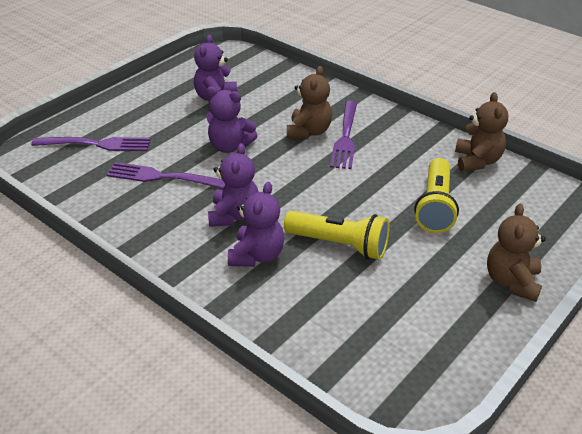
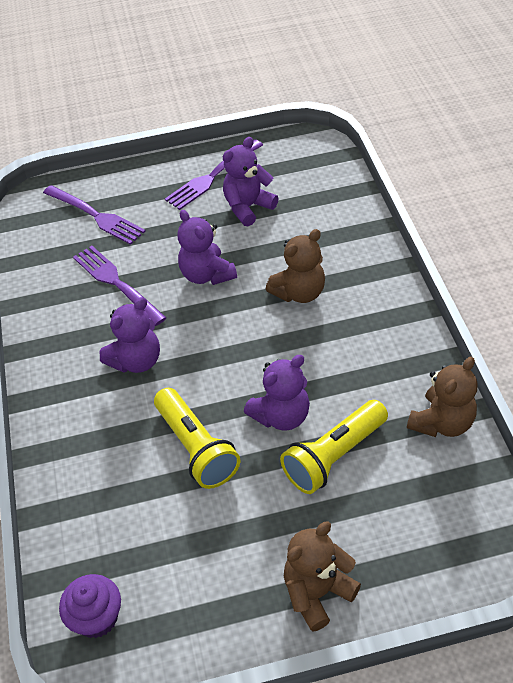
camera: 40 degrees right, 10 degrees up
purple teddy bear [228,182,284,267] -> purple teddy bear moved to [244,355,310,431]
purple fork [330,101,357,169] -> purple fork moved to [165,139,263,210]
none -> purple cupcake [59,574,121,638]

